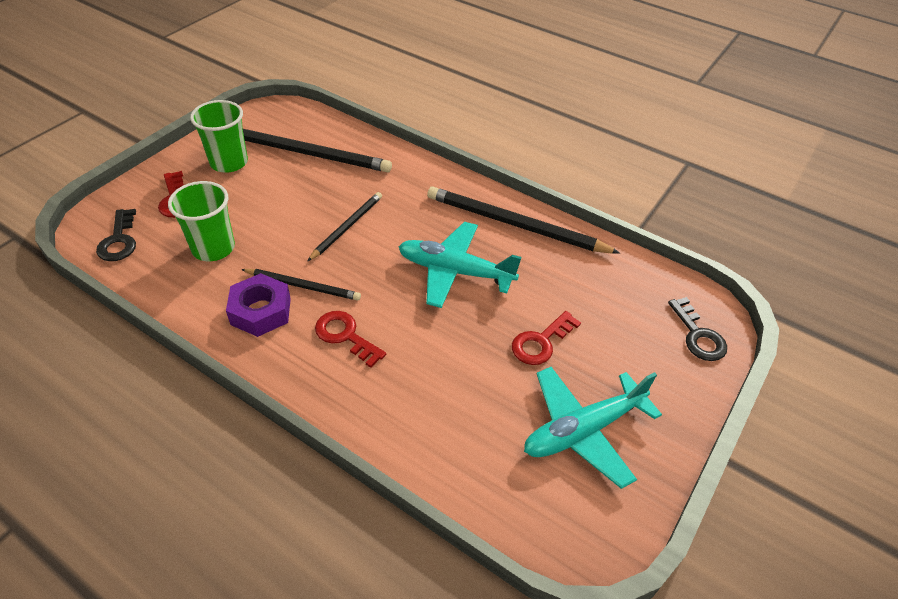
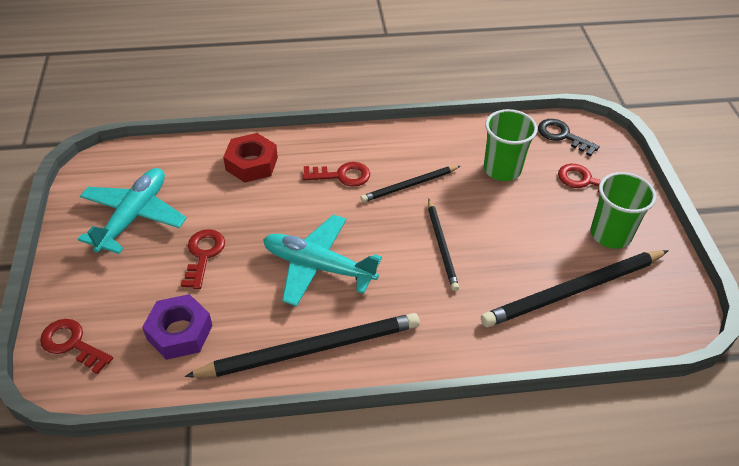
camera: 140 degrees right, 0 degrees up
purple nut [226,273,291,337] -> purple nut moved to [142,294,213,360]
turquoise plane [399,222,522,308] -> turquoise plane turned 135 degrees counterclockwise [263,215,382,306]
black key [668,297,727,361] -> red key [40,319,113,374]
none -> red nut [223,133,278,183]

